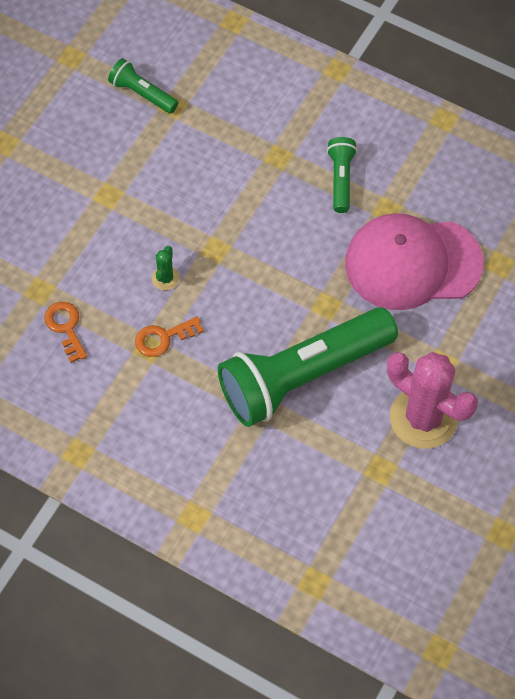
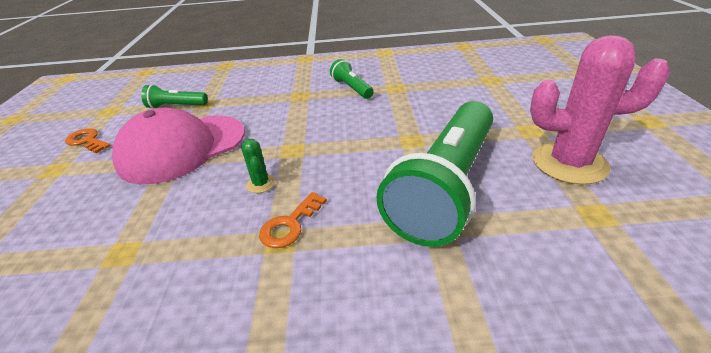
camera: 30 degrees left, 25 degrees down
orange key [44,302,87,363] -> orange key moved to [65,128,111,153]
pink cap [345,213,484,310] -> pink cap moved to [112,108,245,184]

